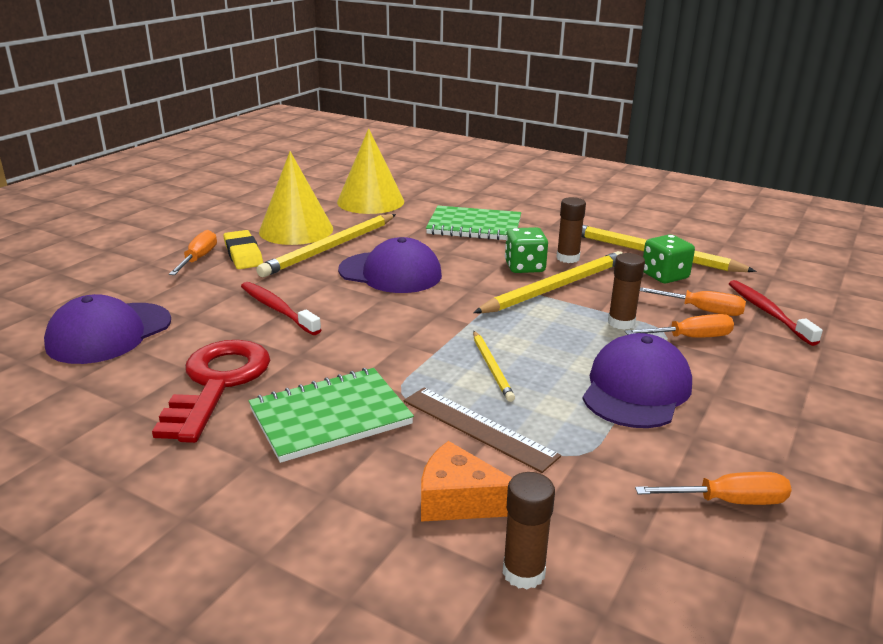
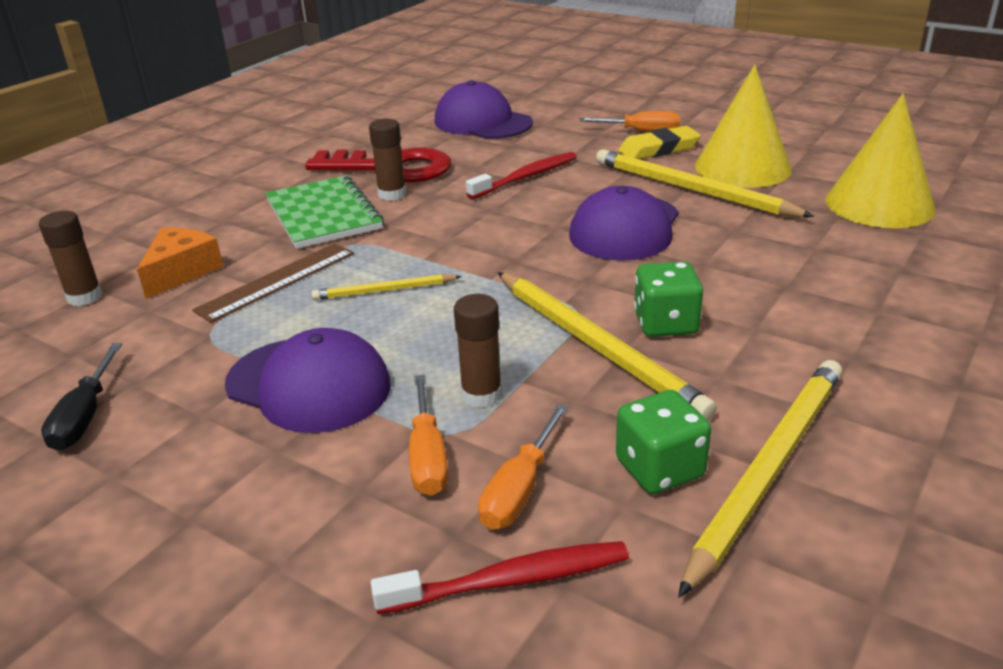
camera: 95 degrees right, 5 degrees up
green notebook [426,206,521,240] -> none
brown glue stick [556,197,586,263] -> brown glue stick moved to [369,119,406,201]
orange screwdriver [635,472,792,505] -> black screwdriver [41,343,122,451]

